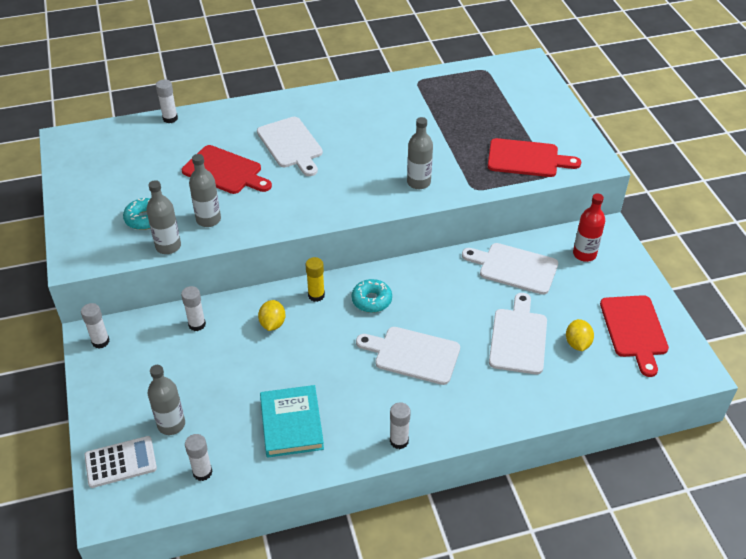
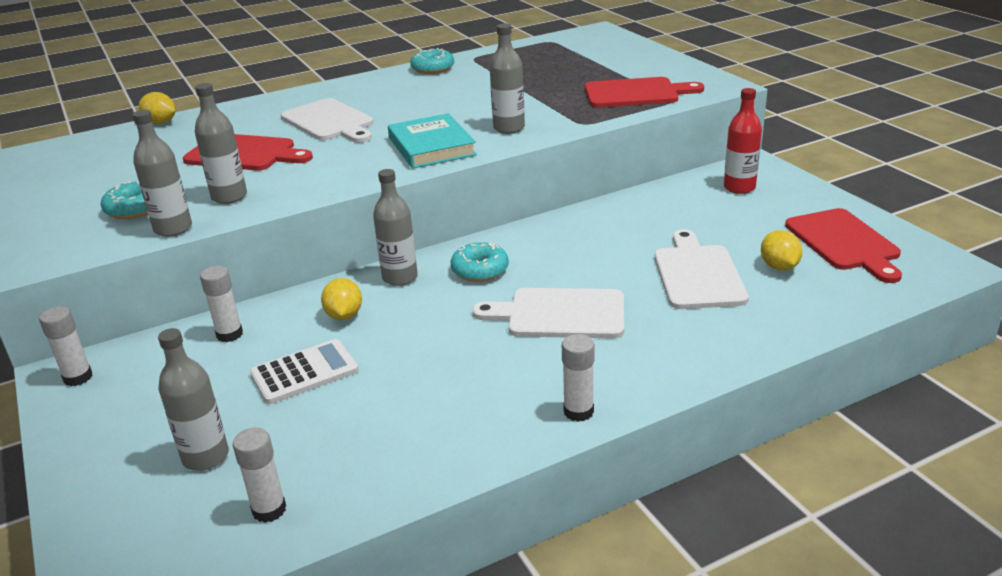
camera: 10 degrees left, 15 degrees down
white calculator [84,436,157,488] -> white calculator moved to [250,339,359,404]
white glue stick [156,79,178,123] -> yellow lemon [139,92,175,124]
turquoise book [260,385,324,458] -> turquoise book moved to [388,113,477,169]
yellow glue stick [306,257,325,302] -> grey bottle [373,169,418,286]
white cutting board [462,243,558,295] -> none
none -> turquoise donut [410,48,454,74]

